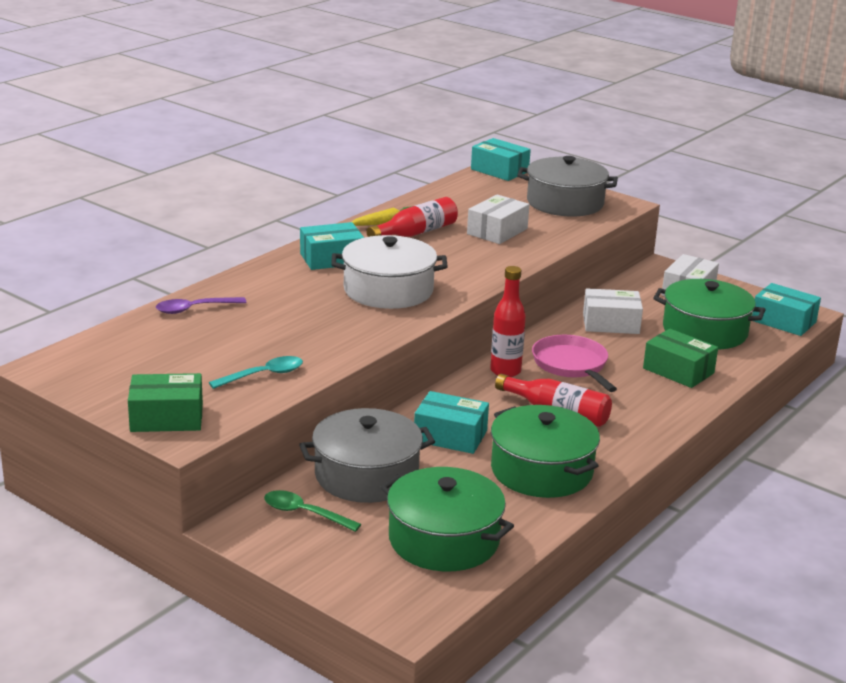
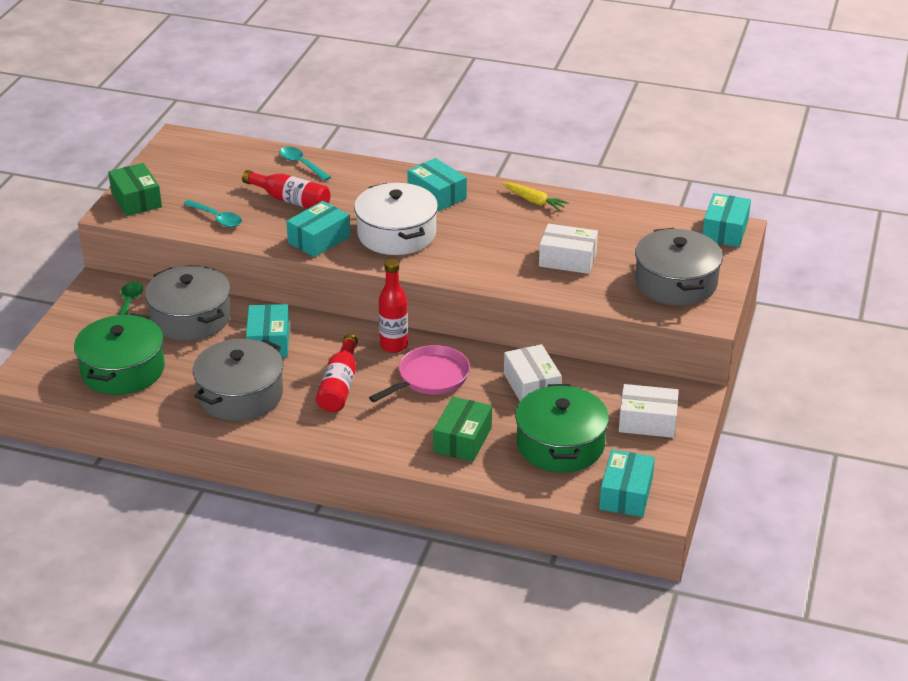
camera: 70 degrees right, 10 degrees up
purple spoon [156,297,246,314] -> turquoise spoon [279,147,331,181]
red bottle [367,197,458,237] -> red bottle moved to [242,170,331,209]
green pot [491,405,600,498] -> grey pot [193,339,283,421]
none -> turquoise box [286,201,350,257]

